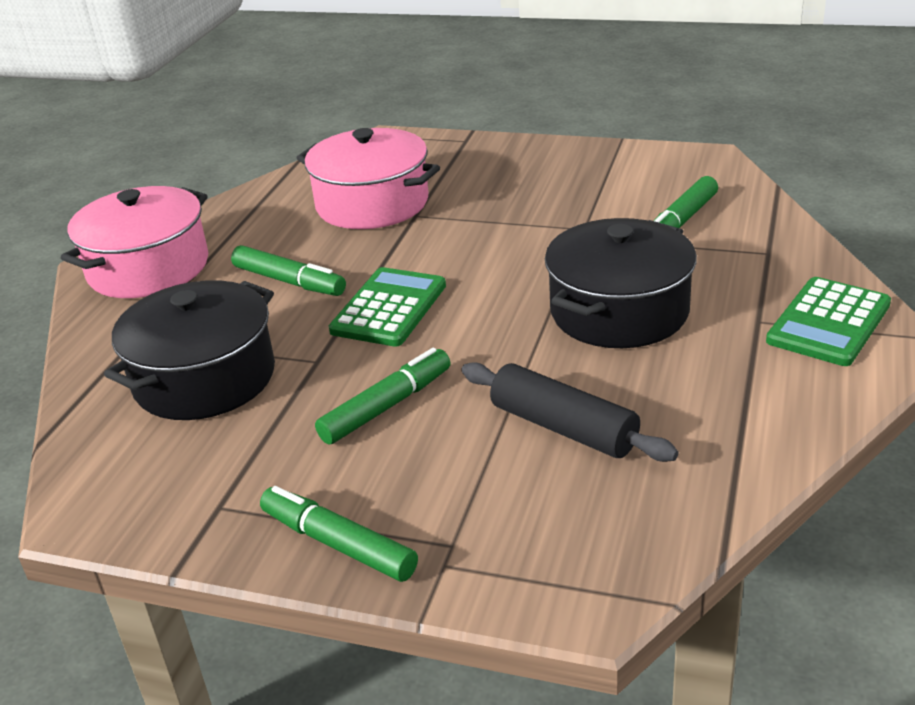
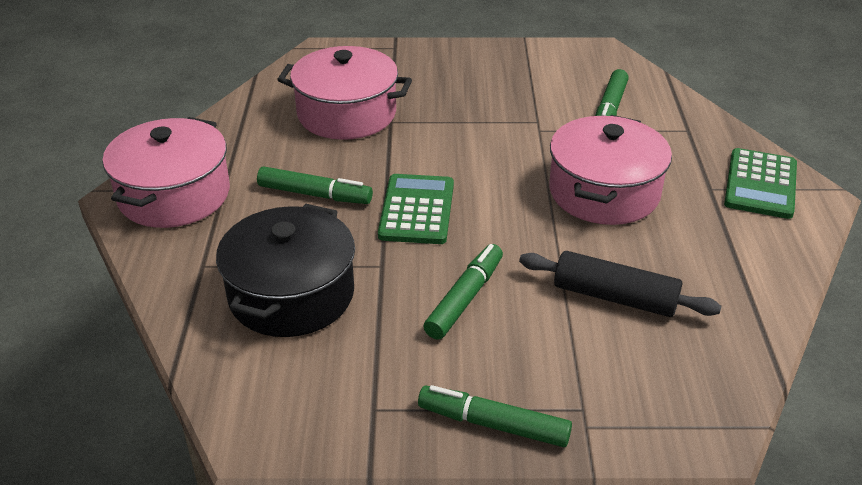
camera: 20 degrees left, 5 degrees up
black pot [545,218,697,348] -> pink pot [549,115,672,225]

